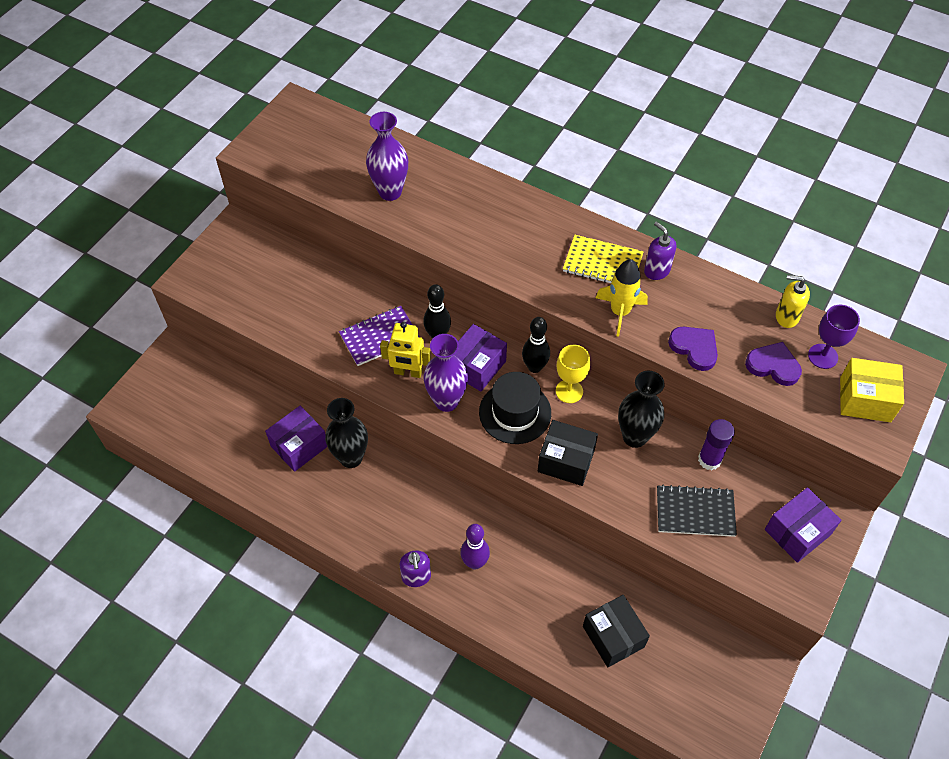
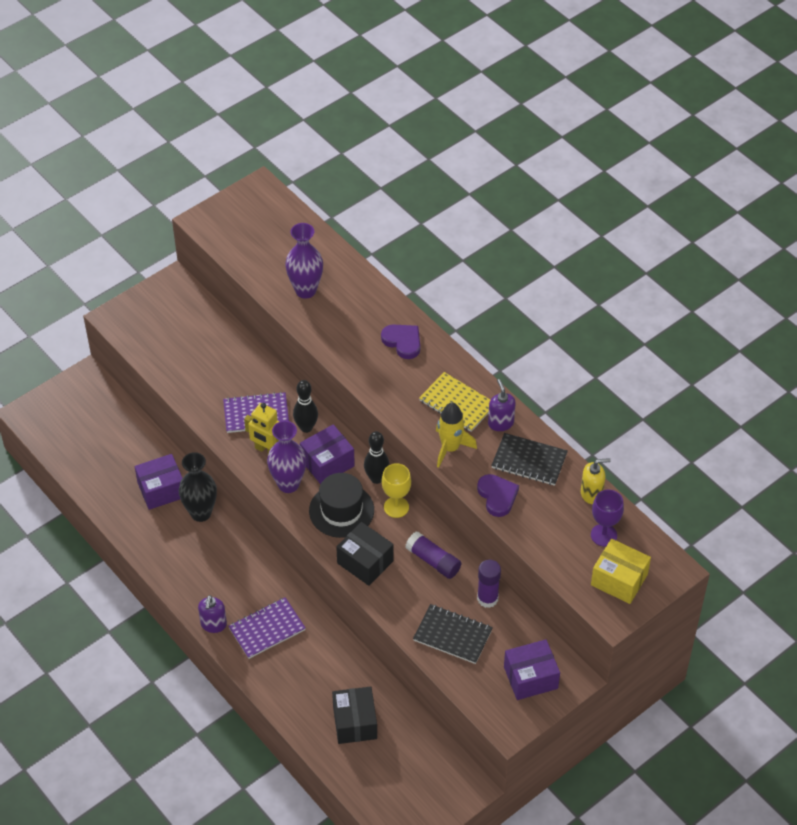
camera: 20 degrees right, 5 degrees down
purple bowling pin [460,524,490,570] -> purple notebook [228,597,306,659]
black vase [618,371,665,448] -> purple glue stick [405,531,461,579]
purple heart [745,342,802,386] -> purple heart moved to [381,324,420,359]
yellow soap dispenser [776,275,810,328] -> yellow soap dispenser turned 135 degrees clockwise [581,458,611,504]
none -> black notebook [491,433,568,486]

